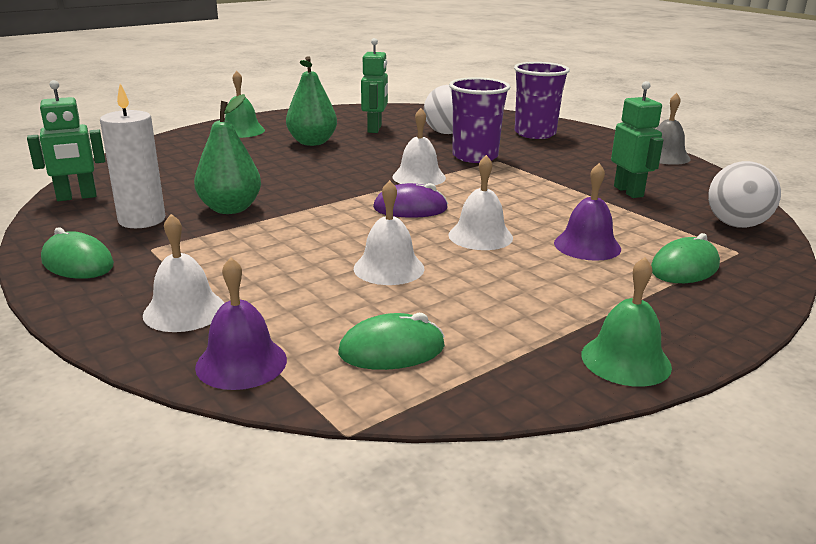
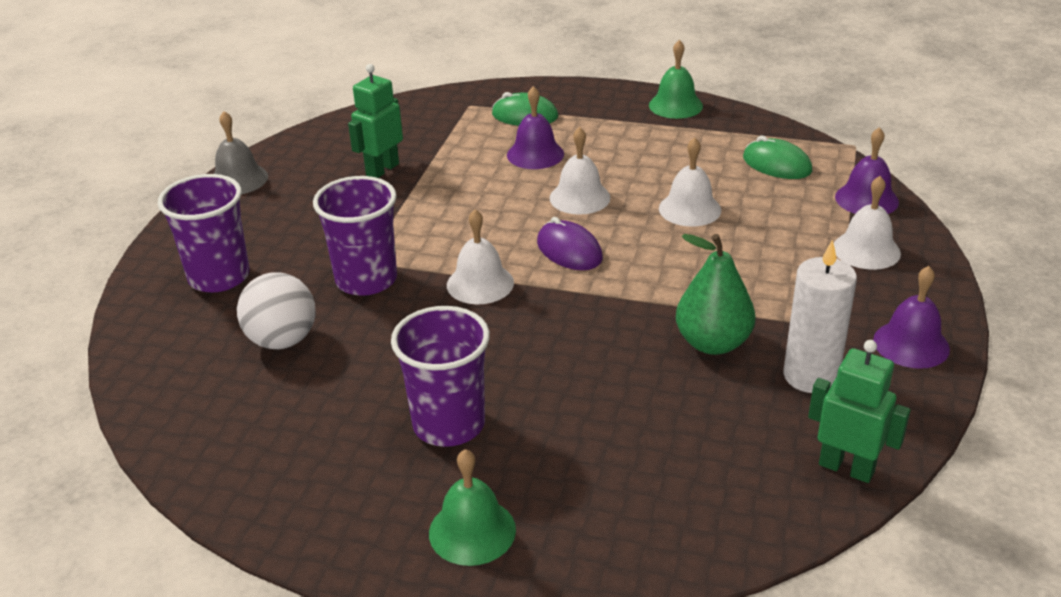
camera: 125 degrees left, 10 degrees up
green mouse [41,228,114,279] -> purple bell [873,266,950,369]
green pear [286,56,337,146] -> purple cup [391,306,490,447]
green robot [361,38,388,133] -> none
white ball [708,161,781,228] -> none

